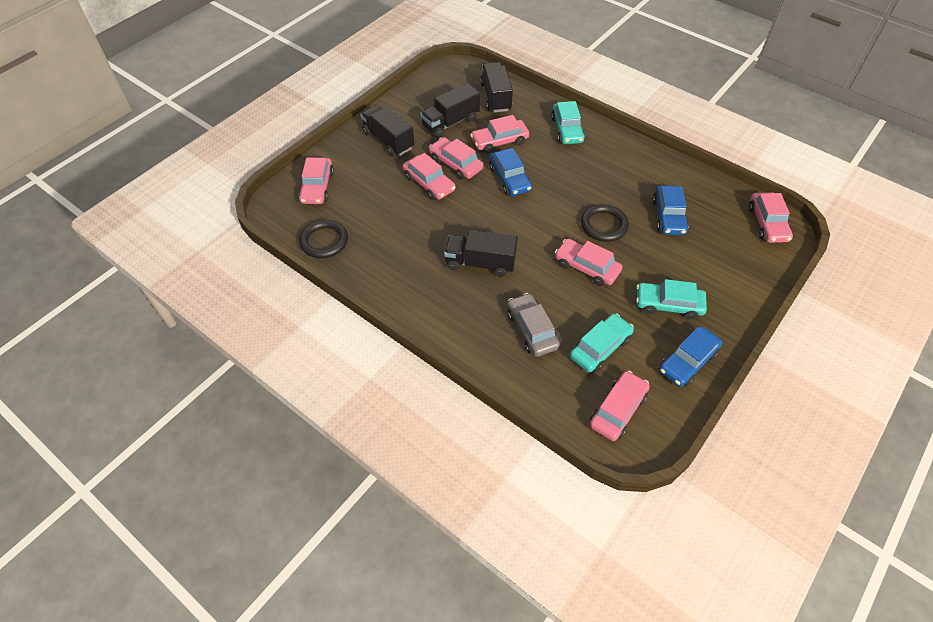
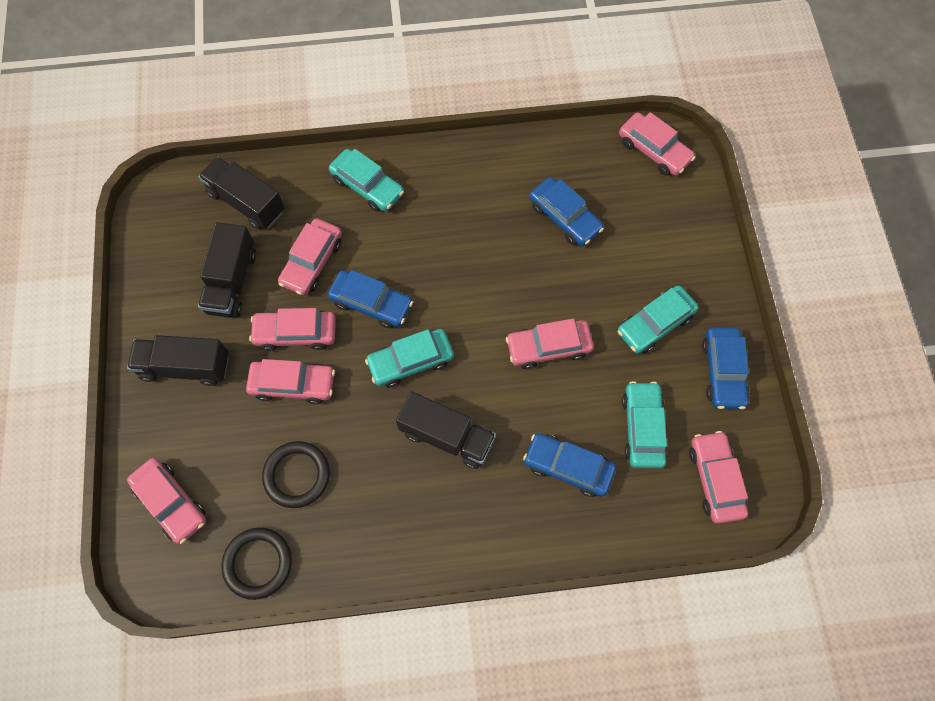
camera: 45 degrees left, 15 degrees up
black truck [444,230,518,277] -> black truck turned 120 degrees counterclockwise [396,391,496,469]
grey car [507,293,560,357] -> blue car [523,433,616,497]
black ring [581,204,629,242] -> black ring moved to [262,441,330,508]
none -> turquoise car [365,329,454,388]

